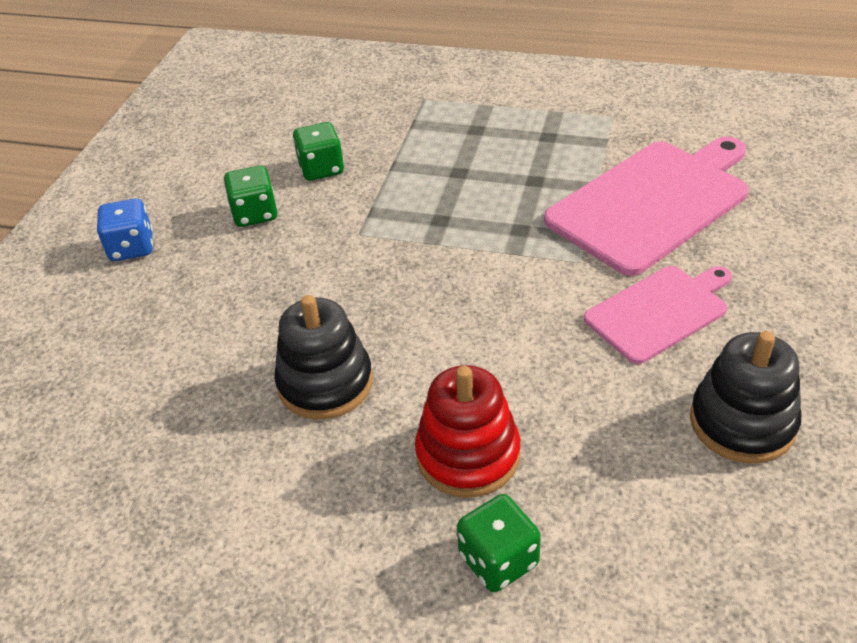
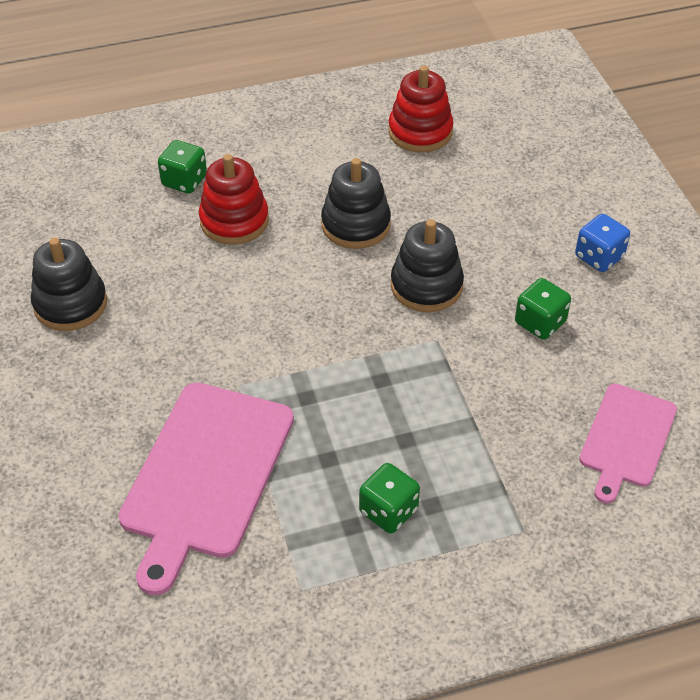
camera: 145 degrees right, 5 degrees up
green dice [293,122,344,181] -> green dice moved to [359,463,420,533]
pink cutting board [584,266,732,364] -> pink cutting board moved to [579,384,677,504]
none -> red stacking toy [388,65,454,153]
none -> black stacking toy [391,219,464,312]

